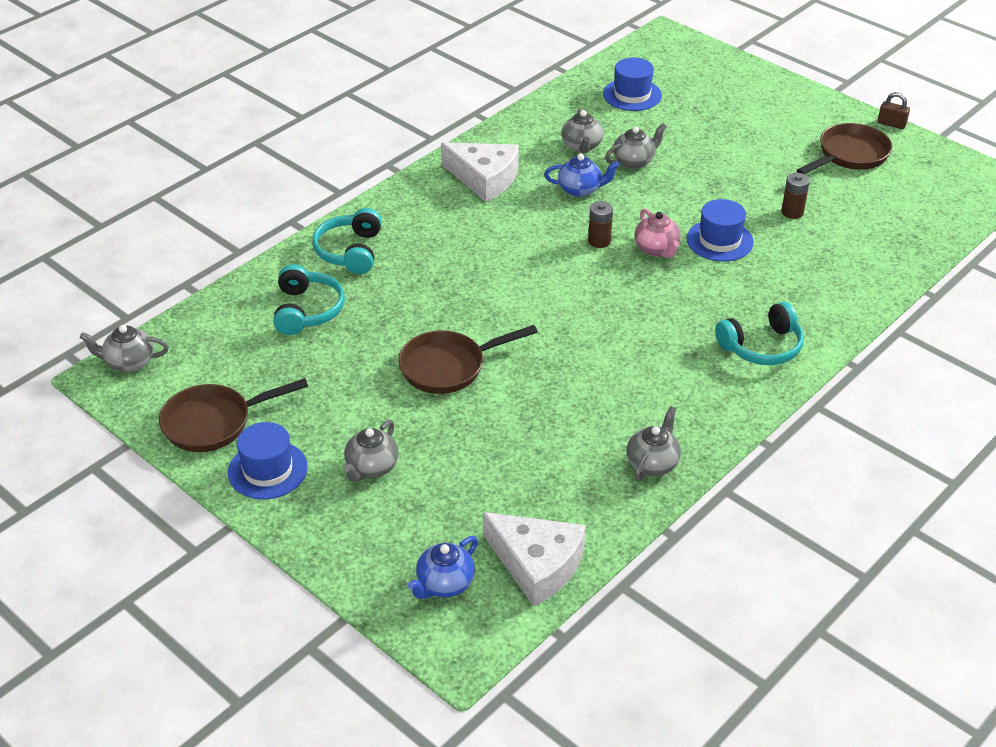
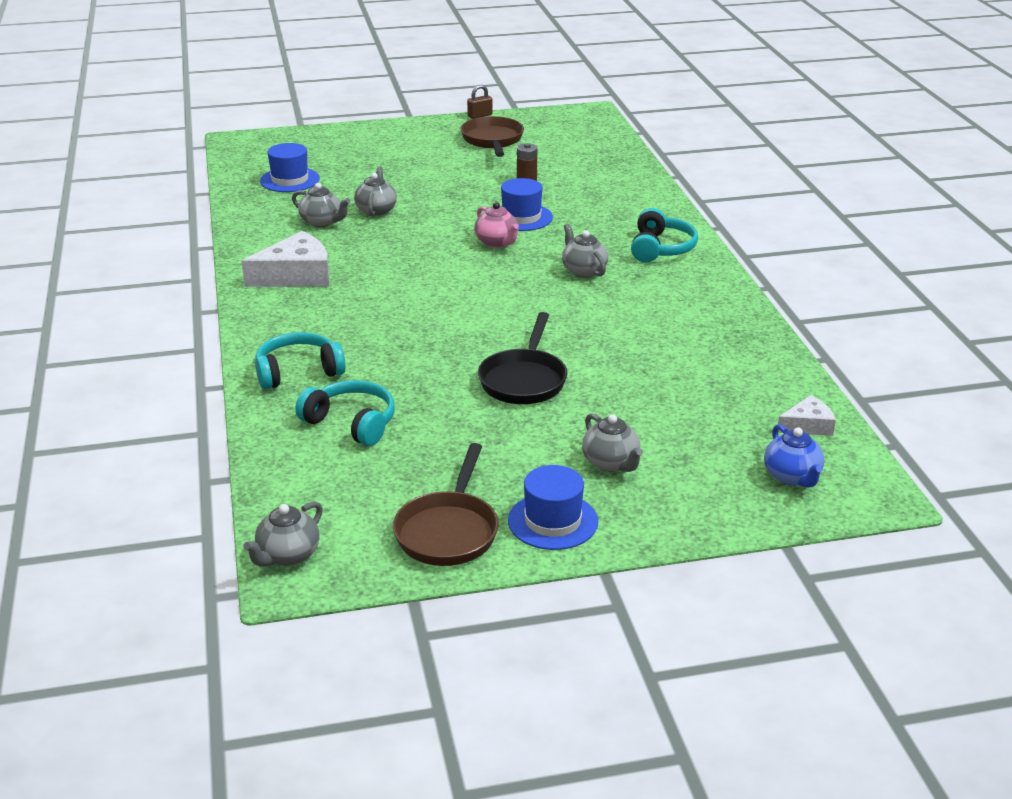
camera: 55 degrees left, 10 degrees down
turquoise headphones [312,208,382,274] -> turquoise headphones turned 120 degrees clockwise [255,332,346,390]
brown pan [398,325,538,394] -> black pan [478,312,567,404]
white cheese [483,512,586,606] -> white cheese [778,395,836,436], size x0.55
blue teapot [544,154,619,197] -> none
brown battery [588,201,613,248] -> none
grey teapot [626,406,681,481] -> grey teapot moved to [562,224,608,278]
pink teapot [634,208,681,258] -> pink teapot turned 45 degrees clockwise [474,202,519,248]

